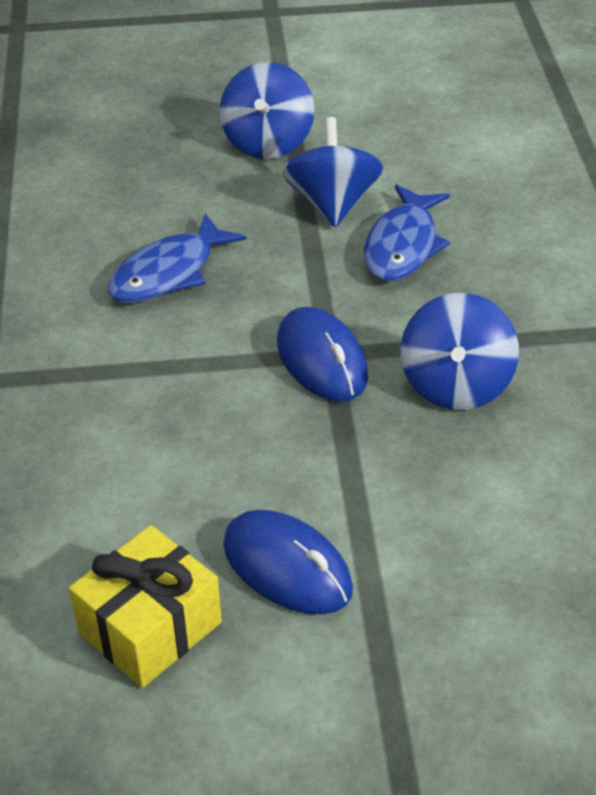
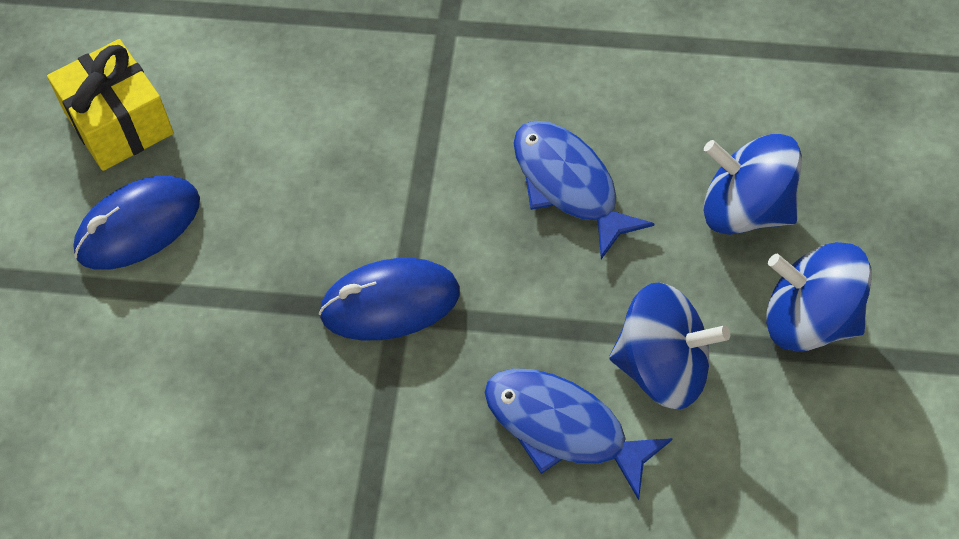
camera: 105 degrees right, 15 degrees up
blue spinning top [401,293,519,410] -> blue spinning top moved to [704,134,802,235]

